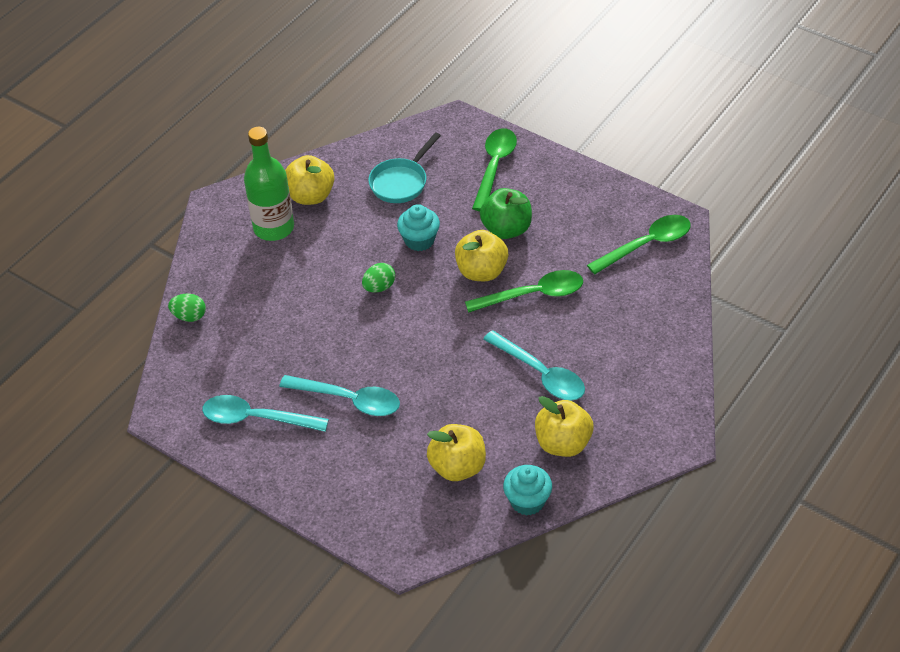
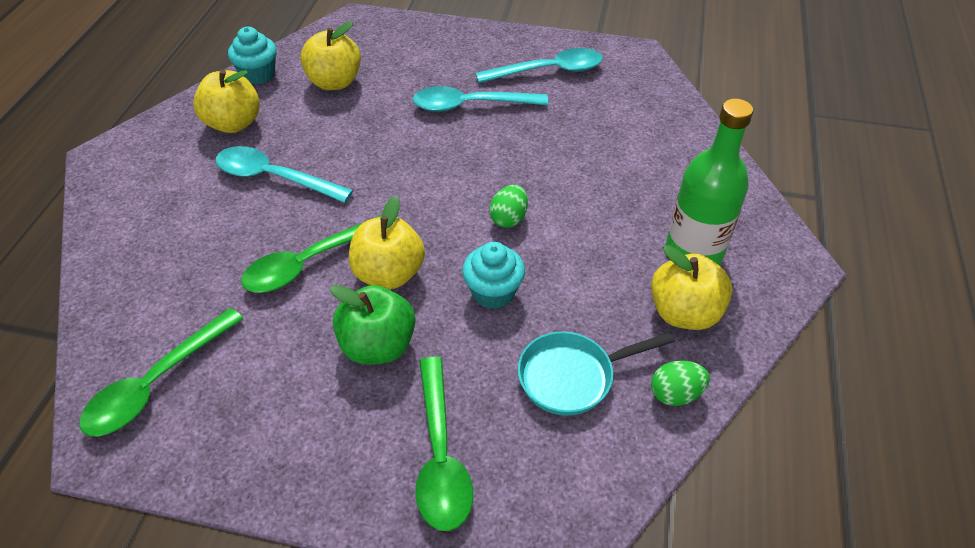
camera: 155 degrees right, 0 degrees up
green egg [168,294,206,322] -> green egg moved to [651,361,710,406]
turquoise pan [368,132,441,203] -> turquoise pan turned 120 degrees counterclockwise [518,332,675,416]

